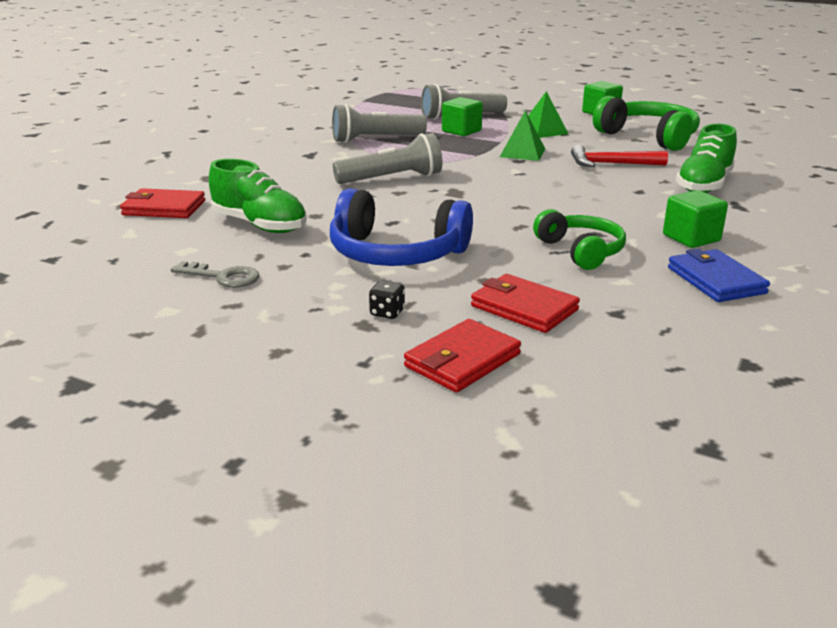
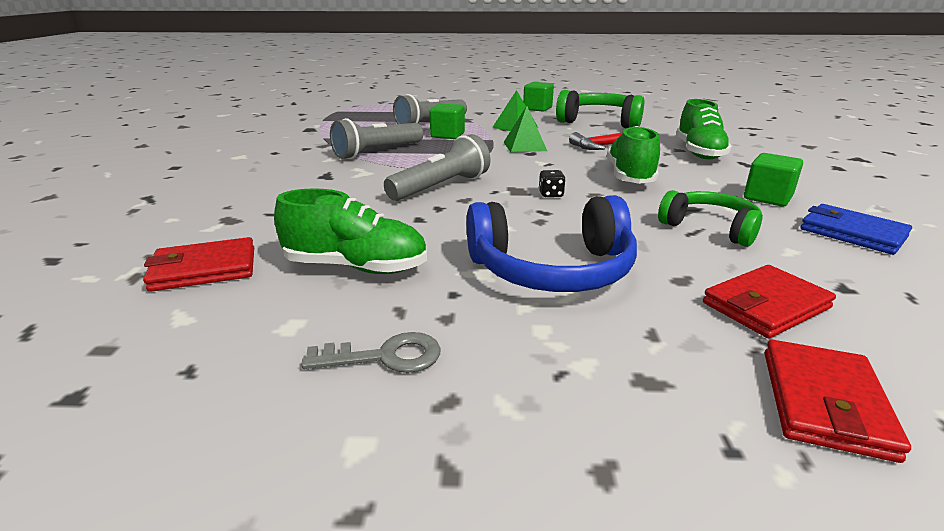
camera: 25 degrees left, 0 degrees up
black dice [369,280,405,319] -> black dice moved to [539,170,566,198]
red wallet [471,274,580,333] -> red wallet turned 45 degrees counterclockwise [703,265,836,338]
none -> green shoe [607,126,660,184]

